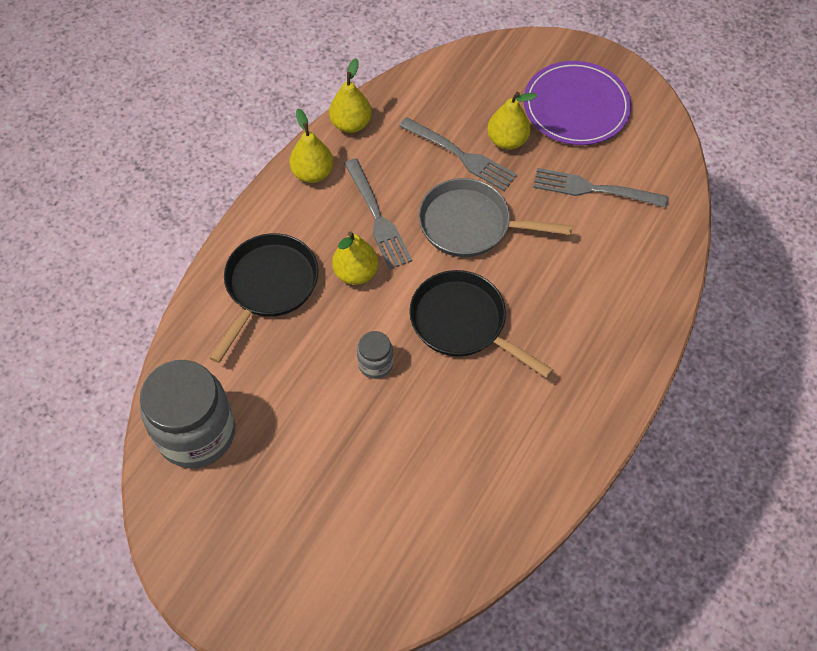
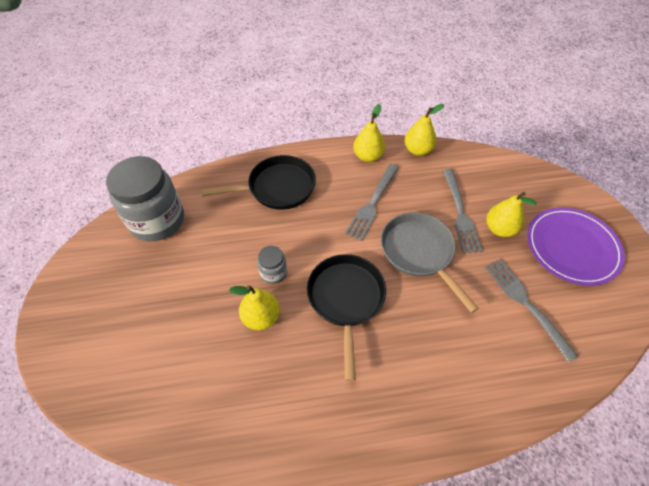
camera: 50 degrees right, 5 degrees down
yellow pear [332,231,379,285] -> yellow pear moved to [229,285,280,330]

